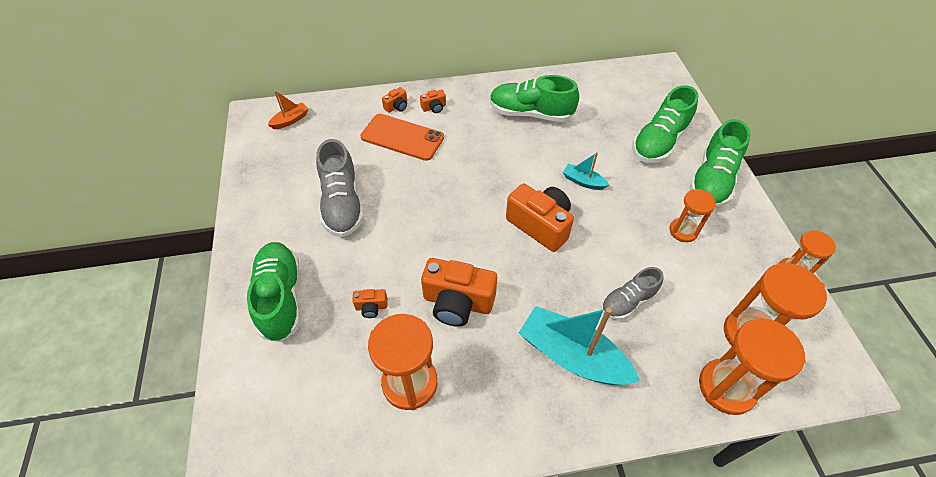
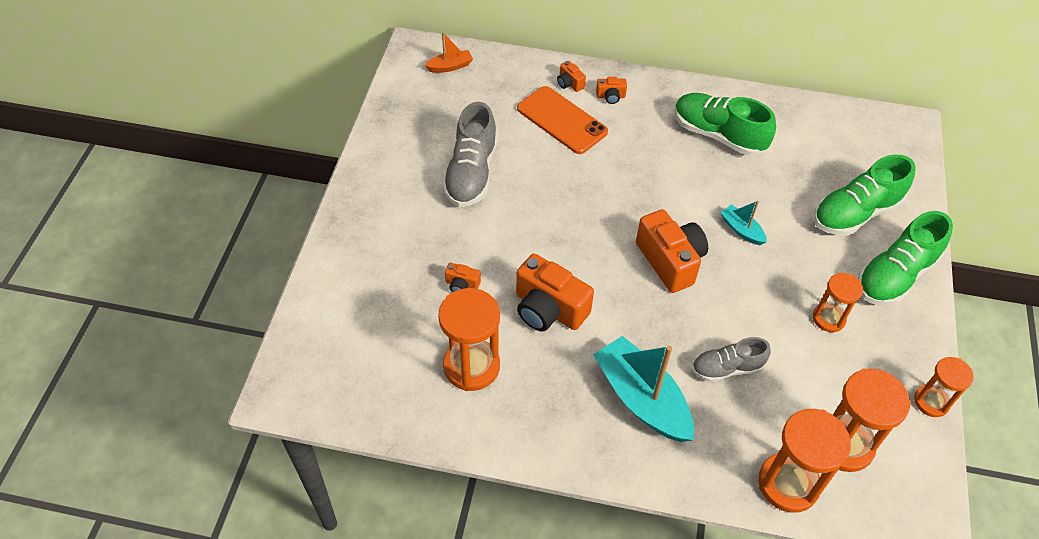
camera: 20 degrees right, 0 degrees up
green shoe [247,242,300,342] -> none
orange camera [382,87,407,113] -> orange camera turned 75 degrees clockwise [557,61,586,92]

